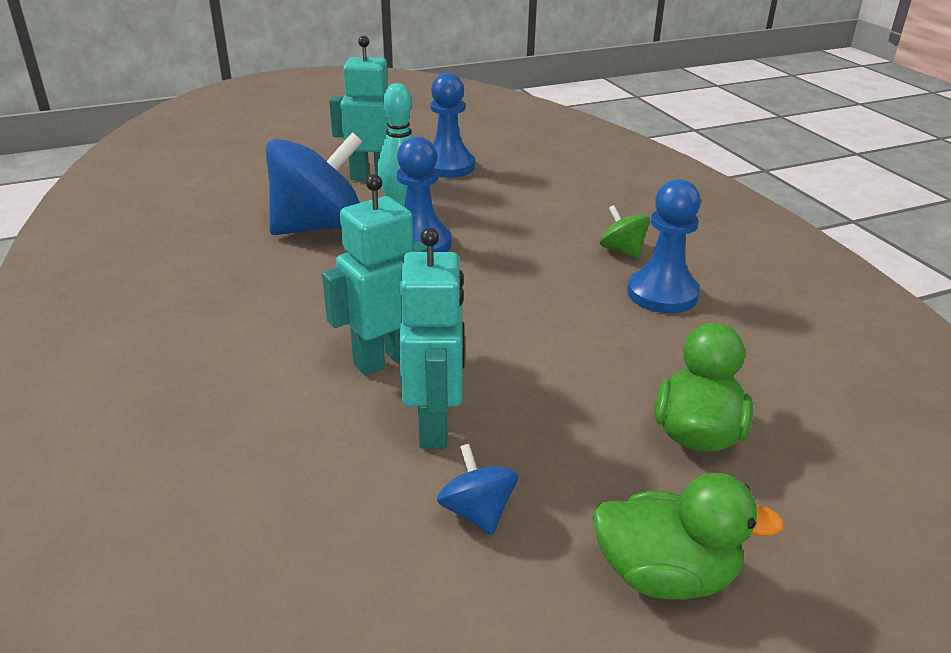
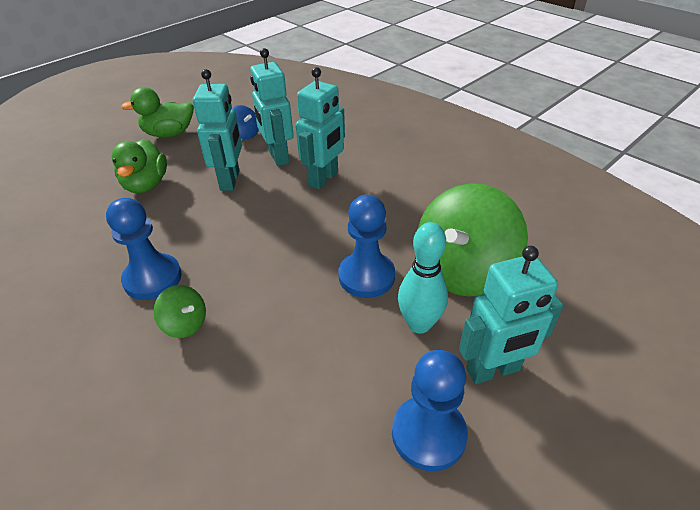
camera: 160 degrees right, 10 degrees up
blue spinning top [266,132,363,235] -> green spinning top [417,183,528,296]
none -> turquoise robot [193,69,242,191]

